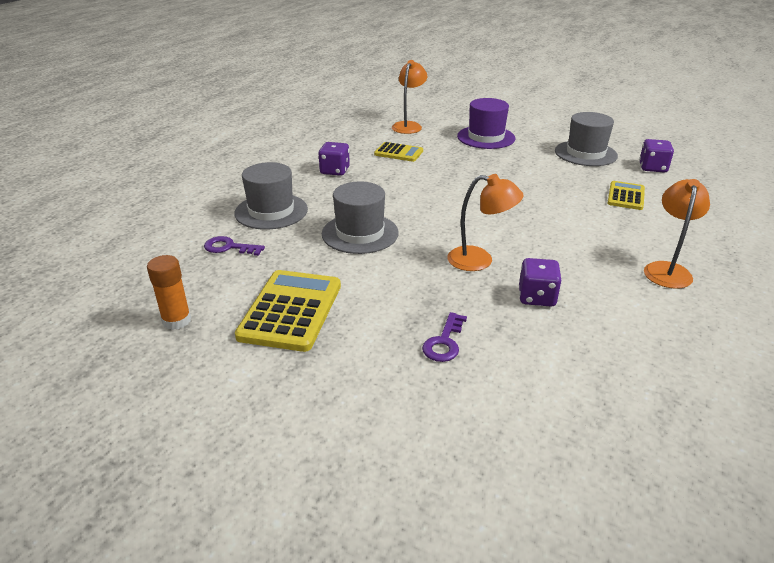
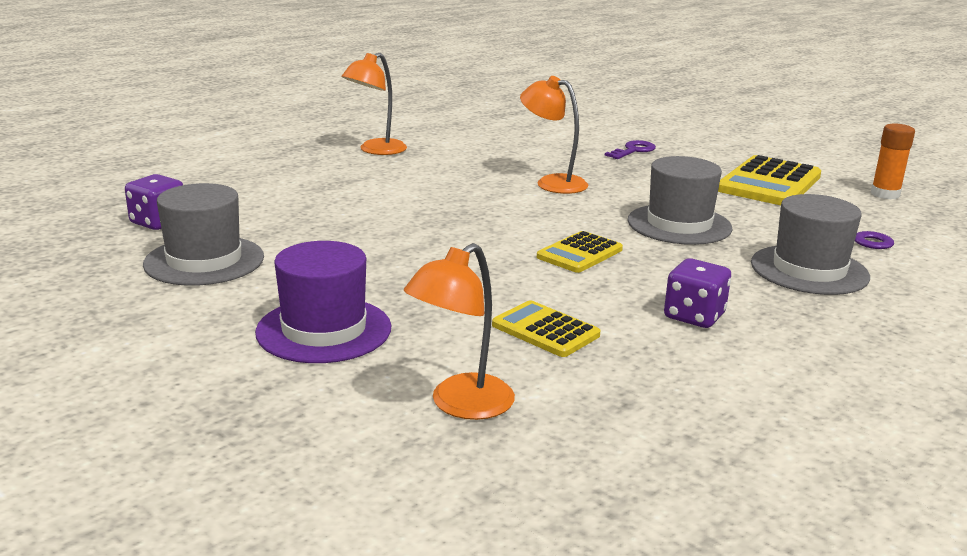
camera: 160 degrees left, 10 degrees down
purple dice [519,258,562,306] -> none
yellow calculator [607,181,645,210] -> yellow calculator moved to [537,231,623,273]

